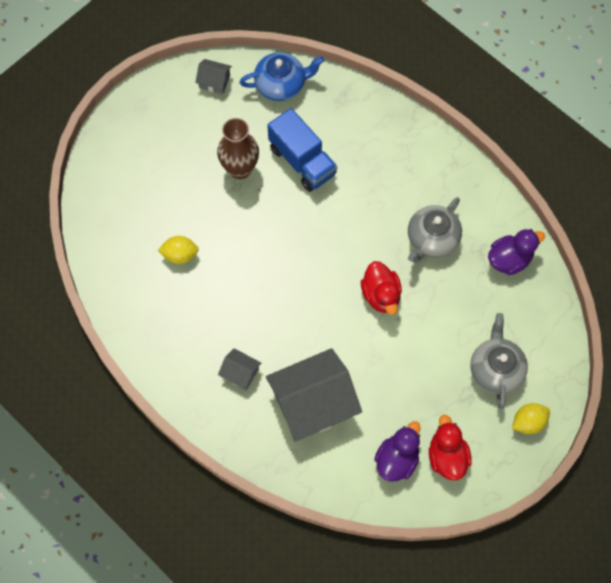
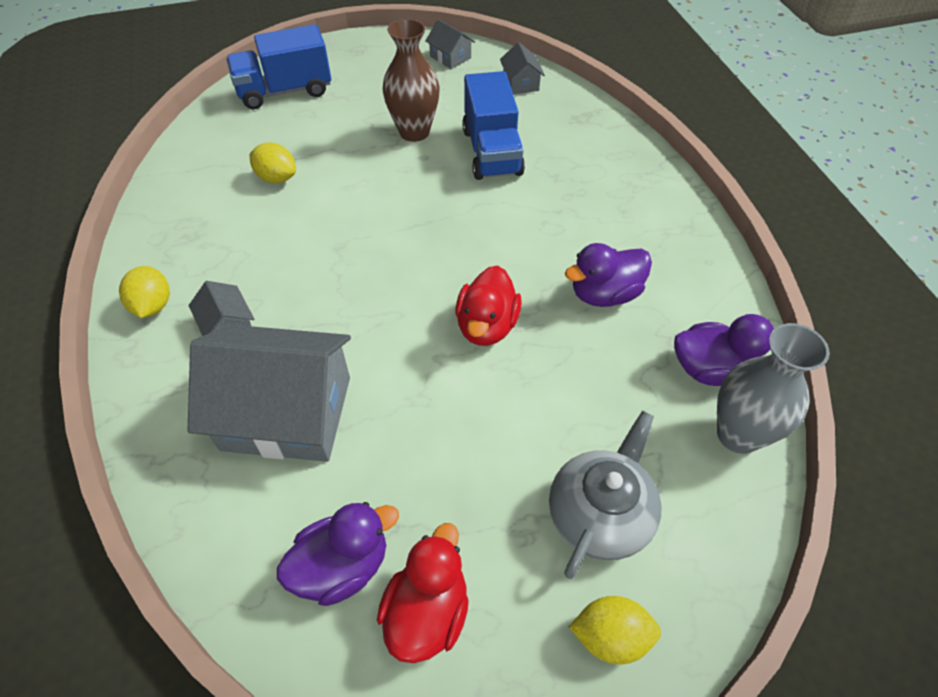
camera: 30 degrees right, 15 degrees down
blue teapot [240,52,324,101] -> grey house [500,42,545,94]
grey teapot [408,197,462,263] -> purple duck [565,243,652,307]
none -> yellow lemon [119,266,170,318]
none -> blue truck [226,24,331,109]
none -> grey vase [717,323,830,454]

